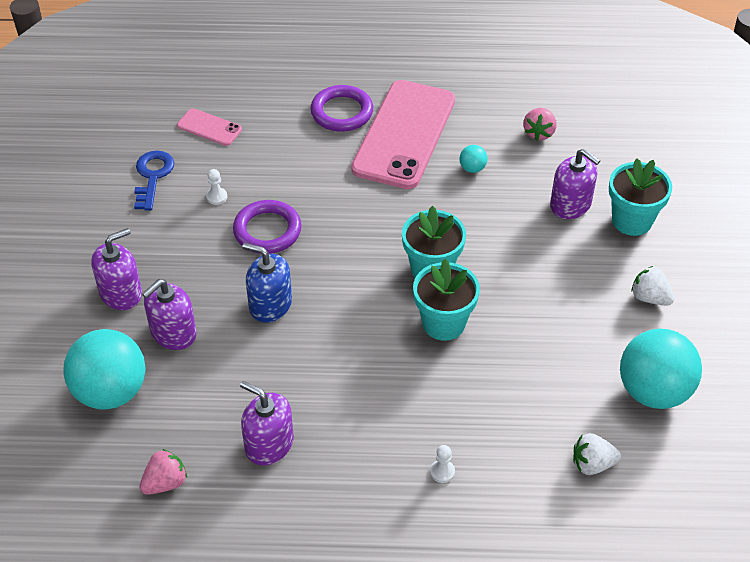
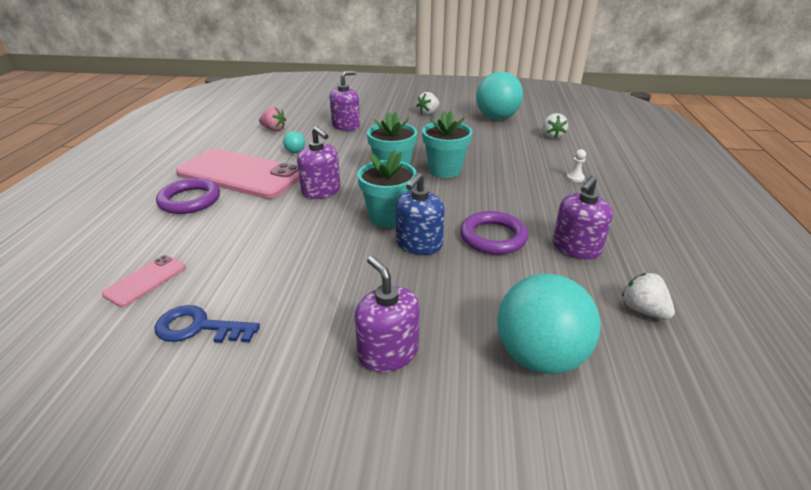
camera: 85 degrees left, 15 degrees down
pink strawberry [139,449,187,495] -> white strawberry [622,273,675,320]
purple soap dispenser [142,279,197,350] -> purple soap dispenser moved to [297,127,341,199]
white pawn [206,169,227,205] -> none
purple ring [233,200,302,254] -> purple ring moved to [460,211,528,255]
turquoise flower pot [609,159,672,236] -> turquoise flower pot moved to [357,150,417,228]

